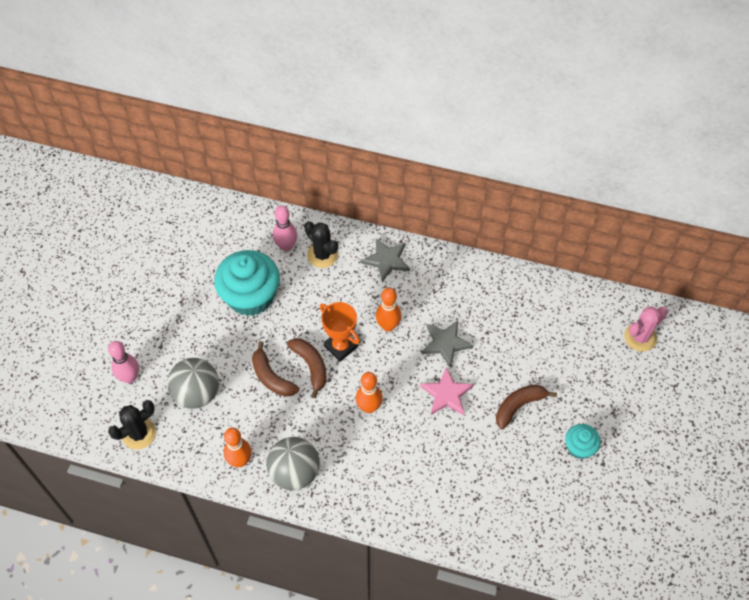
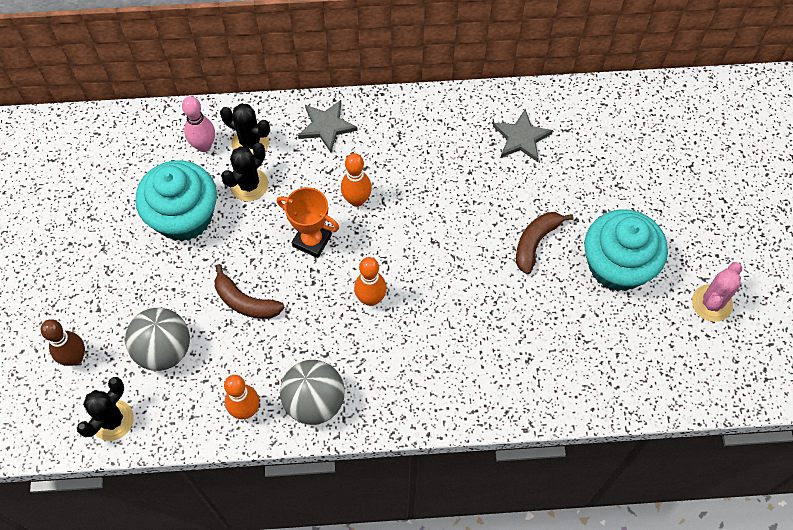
camera: 20 degrees left, 5 degrees up
pink bowling pin [108,341,139,383] -> brown bowling pin [41,319,85,366]
brown banana [287,338,326,398] -> none
pink star [420,367,474,415] -> none
grey star [422,320,473,368] -> grey star moved to [493,109,553,162]
turquoise cupcake [565,424,601,459] -> turquoise cupcake [584,209,668,292], size x1.99
pink cactus [624,306,668,351] -> pink cactus moved to [692,262,742,322]
none -> black cactus [221,143,268,201]

